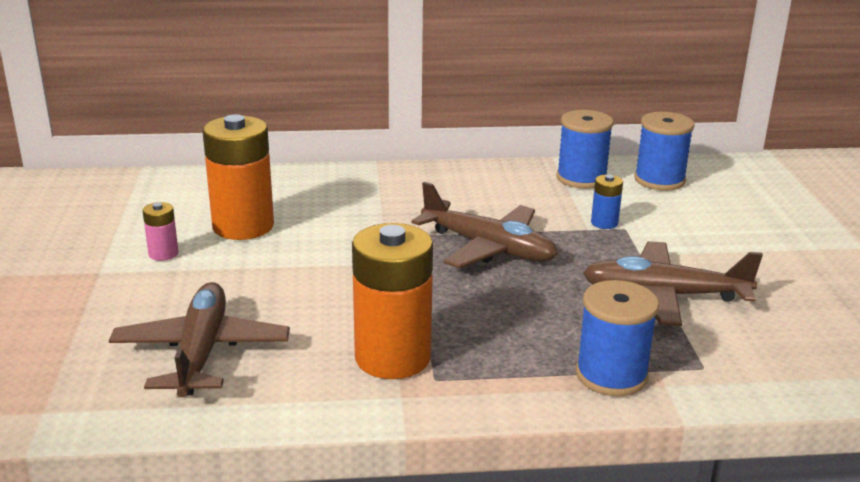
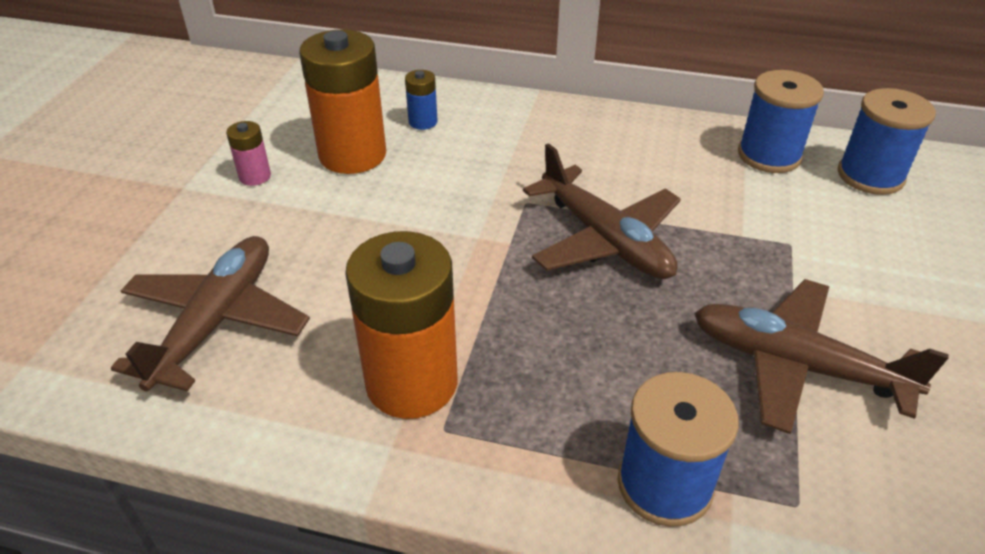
camera: 20 degrees right, 15 degrees up
blue battery [591,175,623,229] -> blue battery moved to [405,70,438,130]

